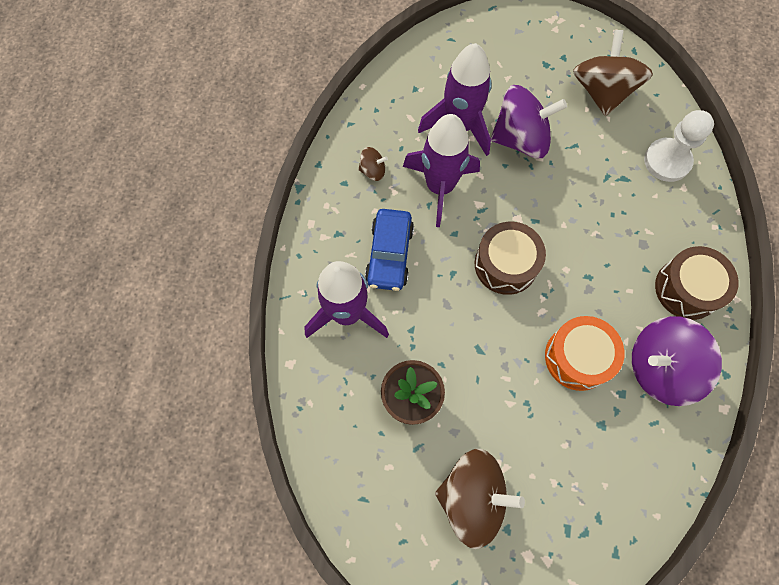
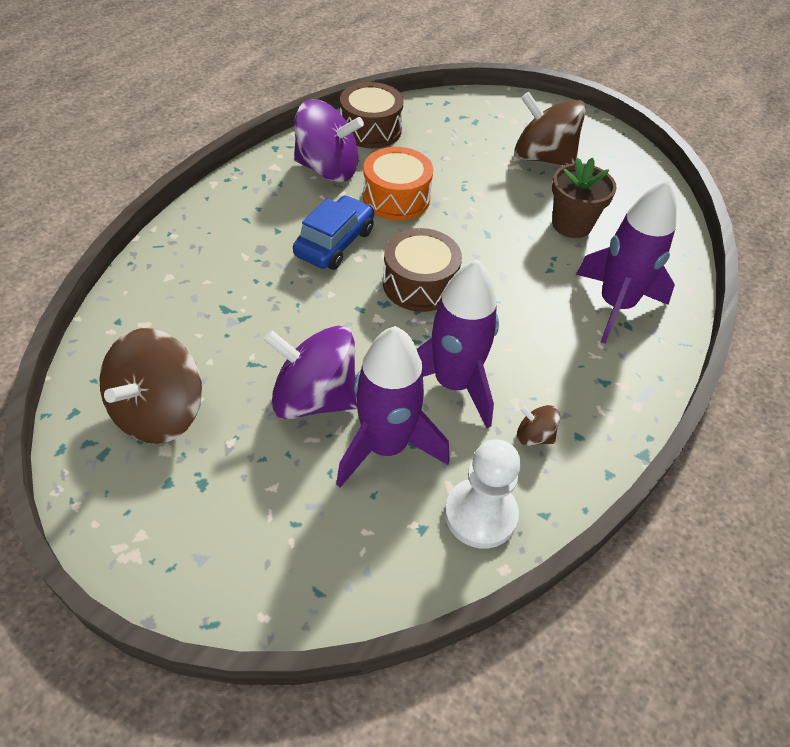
camera: 160 degrees left, 20 degrees down
blue car [365,209,414,291] -> blue car moved to [293,195,374,270]
white pawn [644,110,714,182] -> white pawn moved to [445,439,521,549]
brown drum [655,246,739,320] -> brown drum moved to [340,82,404,148]

